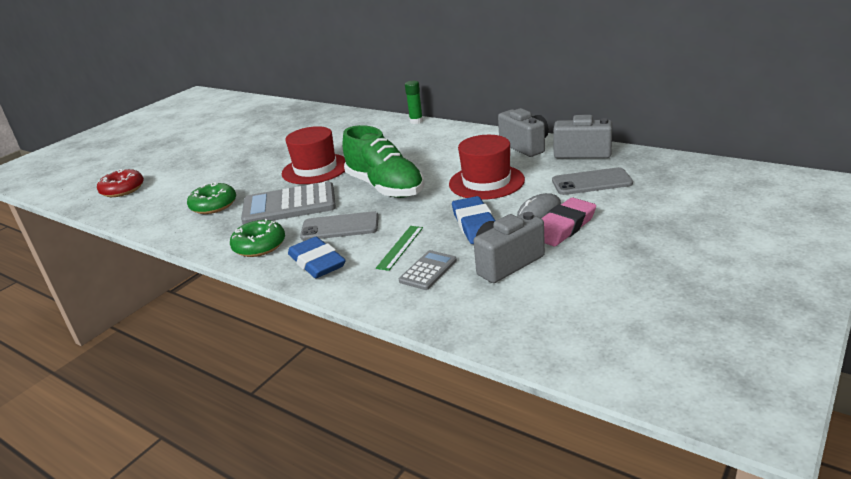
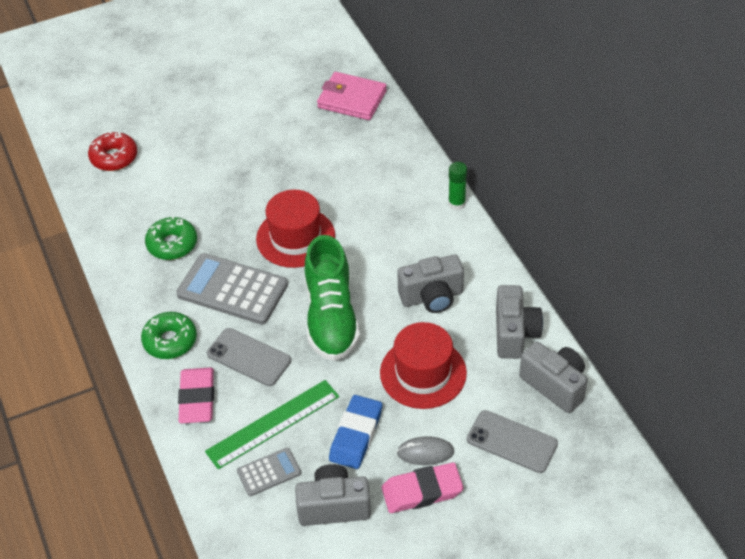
camera: 30 degrees right, 20 degrees up
blue eraser [288,237,346,278] -> pink eraser [178,367,214,423]
green ruler [376,226,423,271] -> green ruler [205,380,339,470], size x1.72
none -> pink wallet [317,72,387,120]
none -> grey camera [397,255,464,313]

